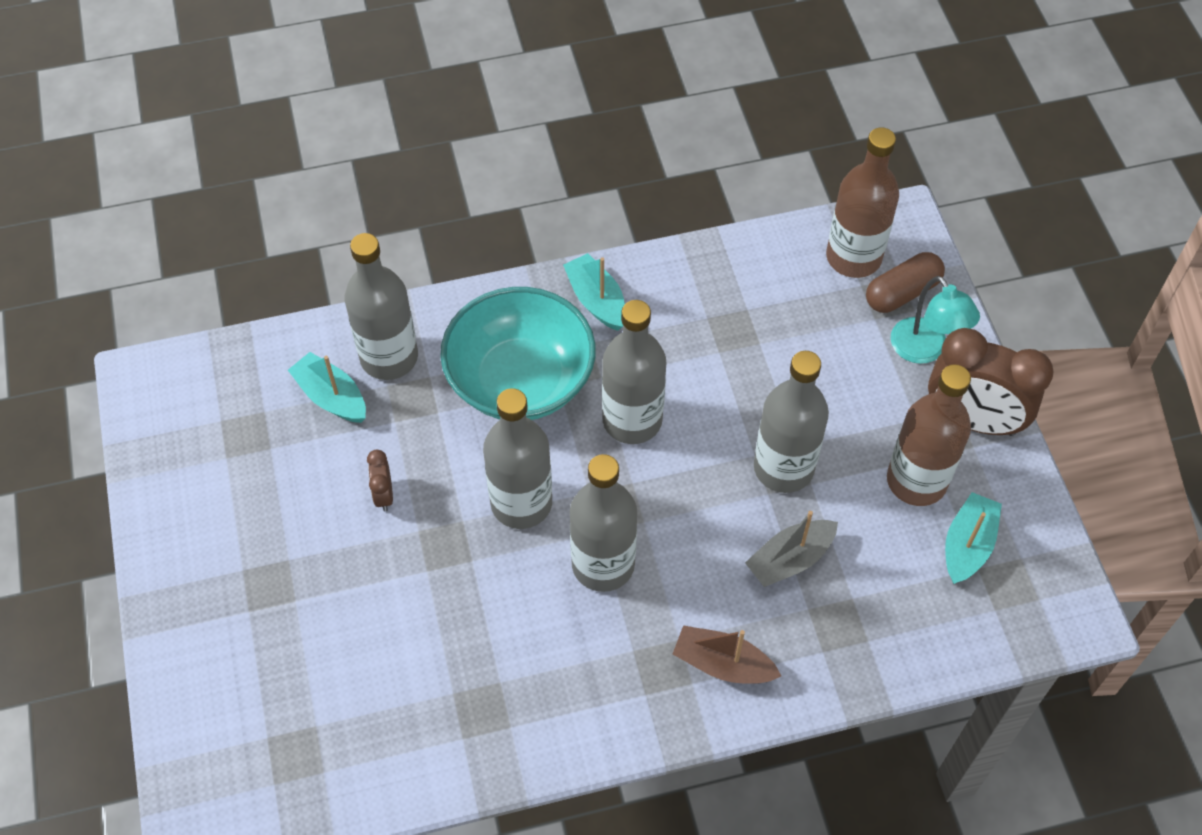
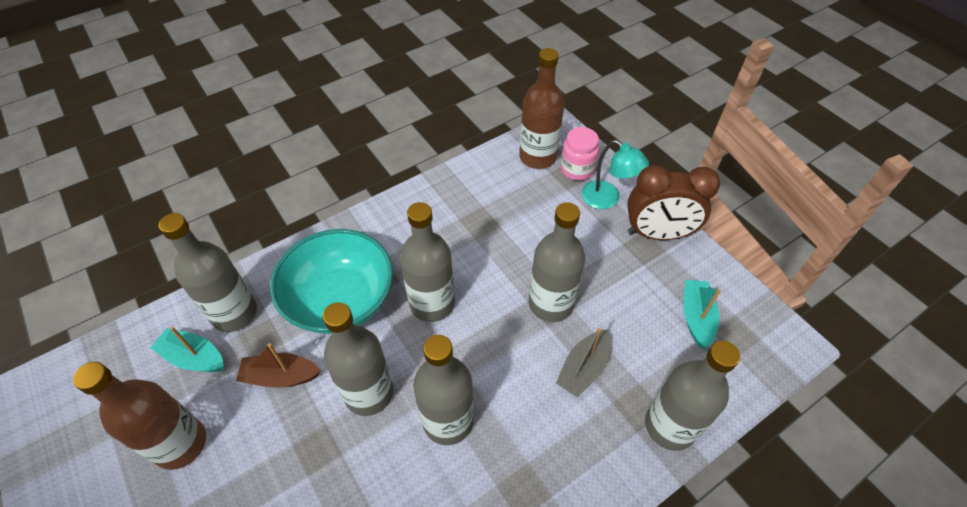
camera: 20 degrees left, 5 degrees down
brown clock [367,450,393,511] -> none
turquoise boat [563,253,625,331] -> none
brown boat [673,625,781,684] -> brown boat moved to [236,343,321,388]
brown capsule [866,252,945,313] -> pink jar [560,127,599,181]
brown bottle [887,364,971,506] -> brown bottle moved to [73,362,206,470]
none -> grey bottle [645,341,740,451]

